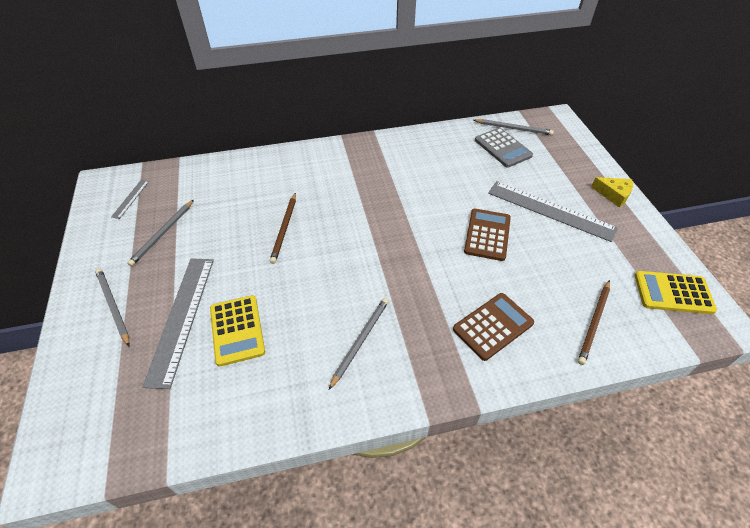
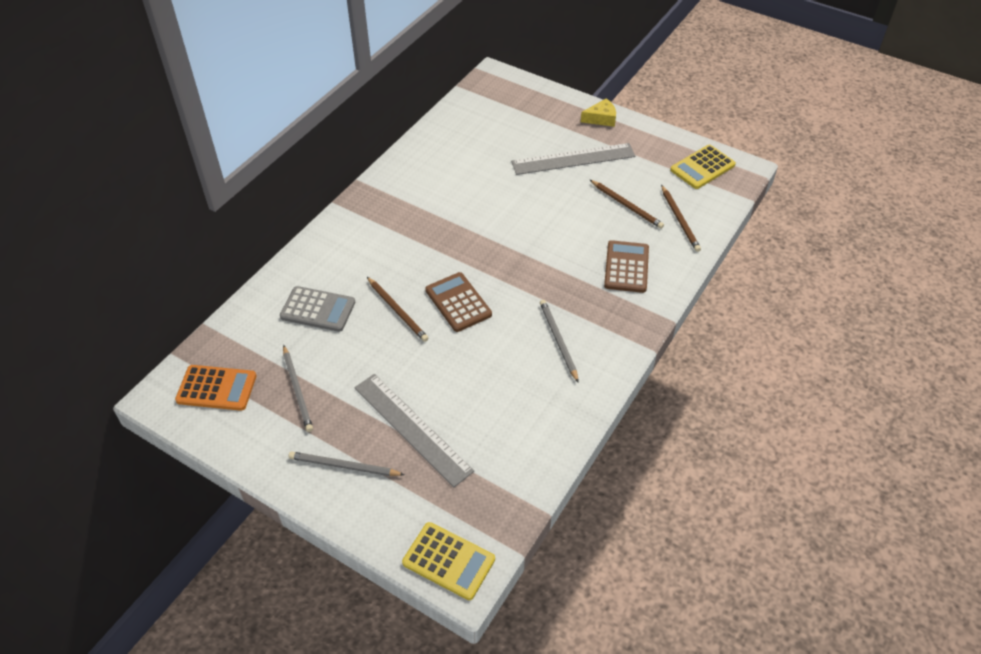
camera: 45 degrees left, 0 degrees up
grey ruler [111,180,149,219] -> orange calculator [175,365,257,411]
yellow calculator [210,295,265,367] -> yellow calculator moved to [402,522,495,600]
brown calculator [464,209,511,261] -> brown calculator moved to [425,272,492,332]
grey pencil [474,119,554,135] -> none
grey calculator [475,127,533,168] -> grey calculator moved to [280,286,355,332]
none -> brown pencil [590,180,664,229]

